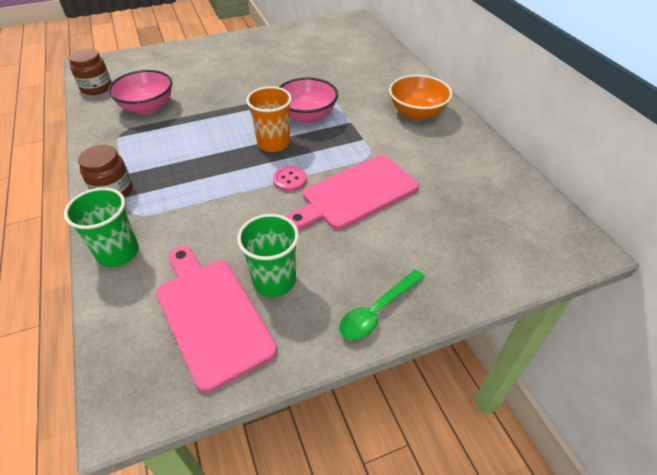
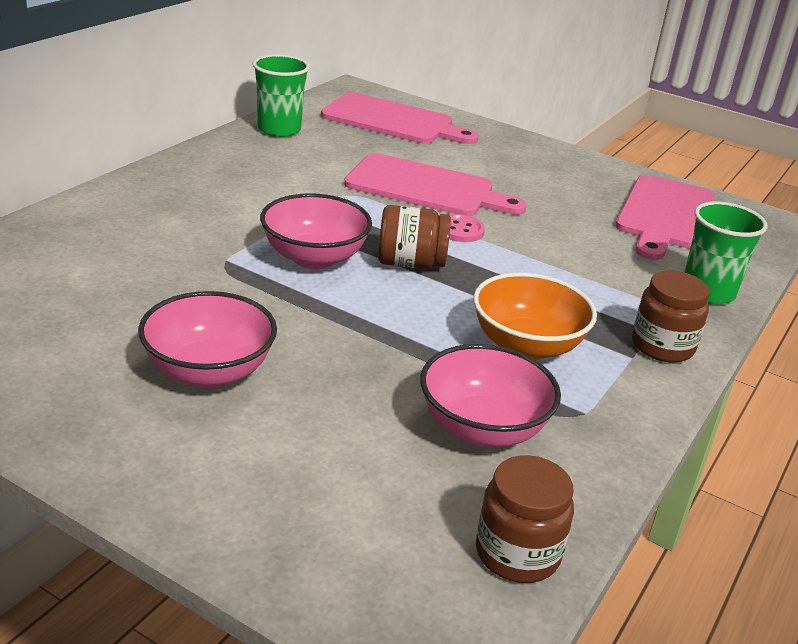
camera: 130 degrees left, 15 degrees down
green cup [237,214,299,297] -> green cup moved to [252,54,310,137]
orange cup [246,86,292,152] -> brown jar [378,205,451,269]
green spoon [339,270,425,340] -> none
orange bowl [389,75,453,120] -> orange bowl moved to [473,273,597,360]
none -> pink bowl [138,291,277,388]
none -> pink cutting board [321,92,479,144]

